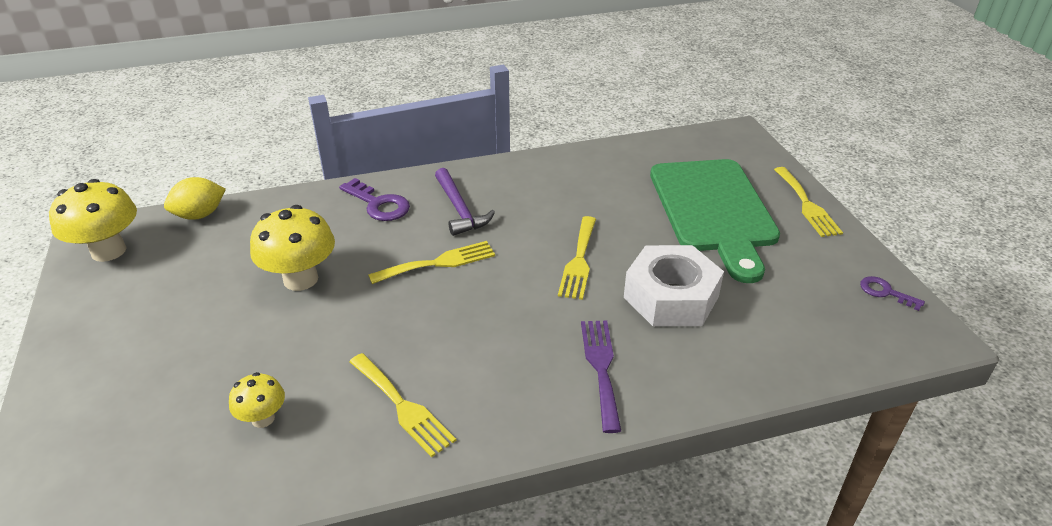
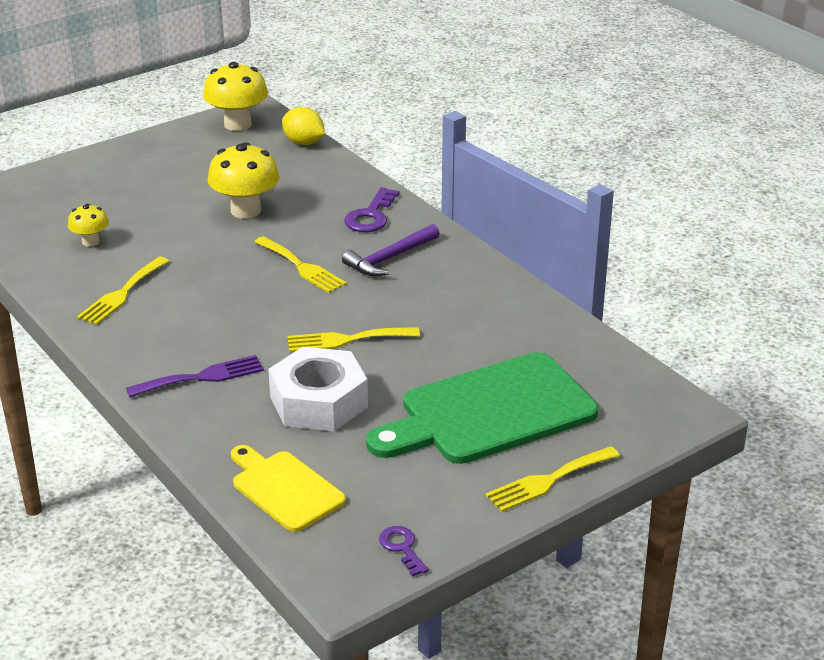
camera: 70 degrees right, 5 degrees down
purple key [860,276,925,311] -> purple key turned 45 degrees counterclockwise [379,526,429,577]
none -> yellow cutting board [231,445,346,532]

